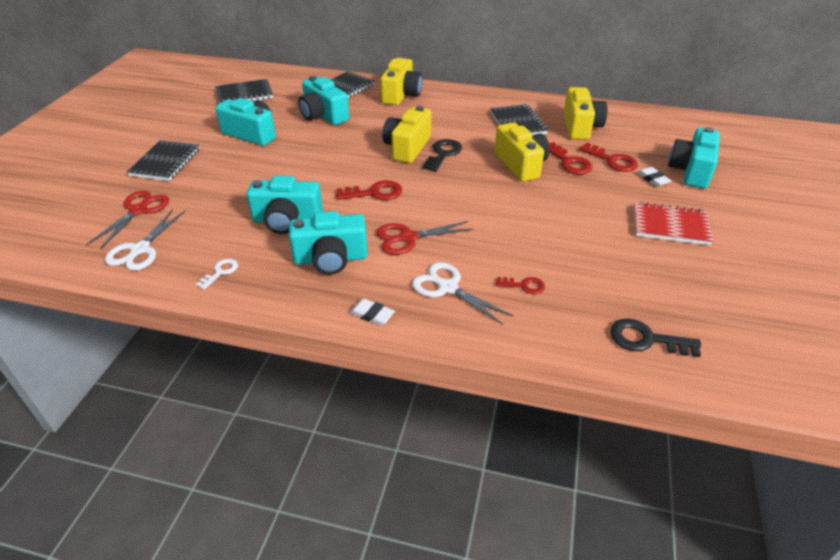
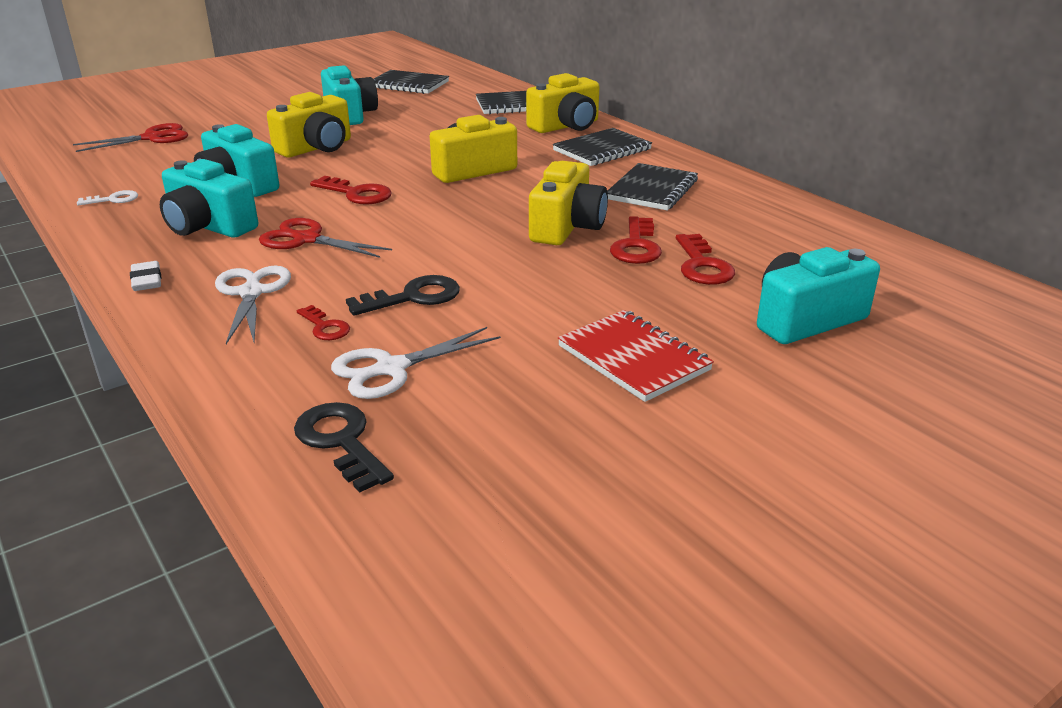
camera: 40 degrees right, 10 degrees down
white scissors [105,209,185,271] -> white scissors moved to [331,327,501,399]
black notebook [127,140,200,181] -> black notebook moved to [553,128,652,166]
turquoise camera [298,76,349,125] -> none
black key [423,139,462,172] -> black key moved to [346,275,460,316]
yellow camera [564,87,608,140] -> yellow camera moved to [267,92,351,157]
white eraser [637,167,671,187] -> none

